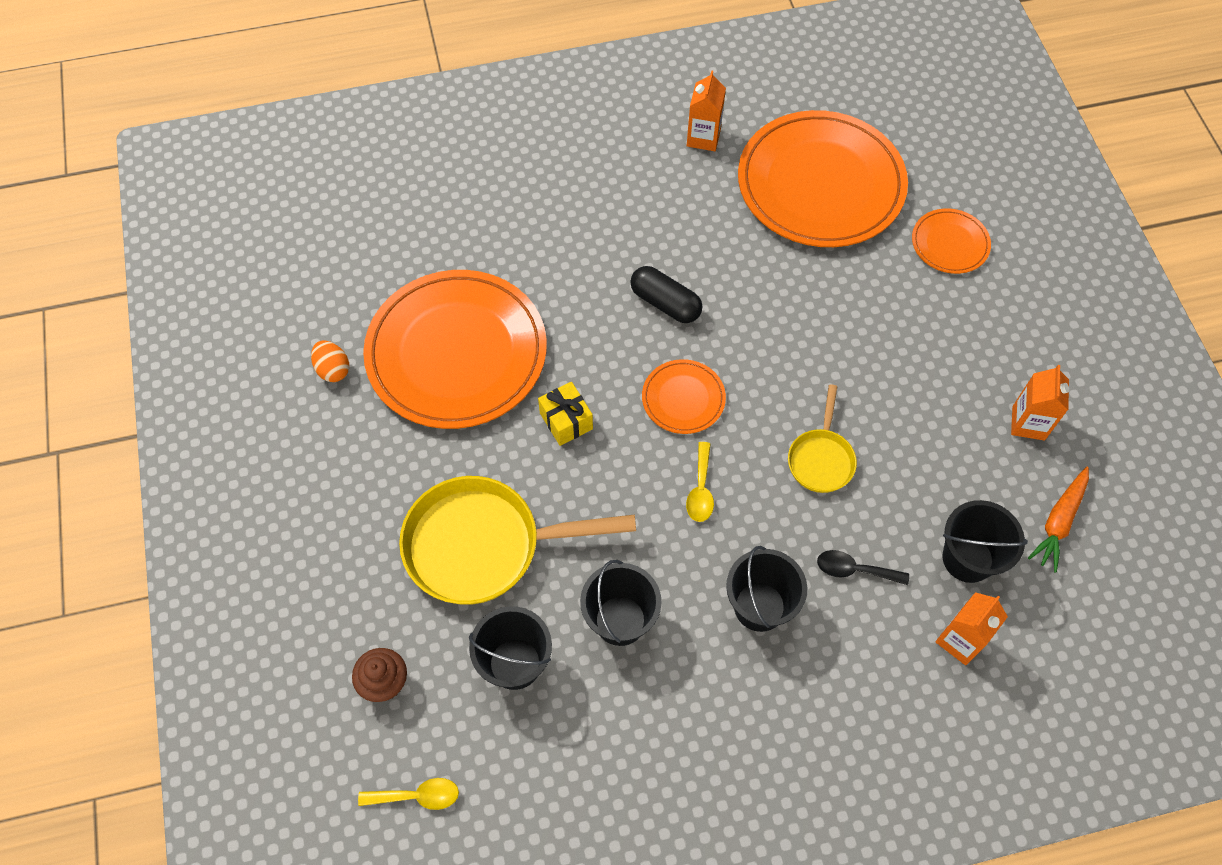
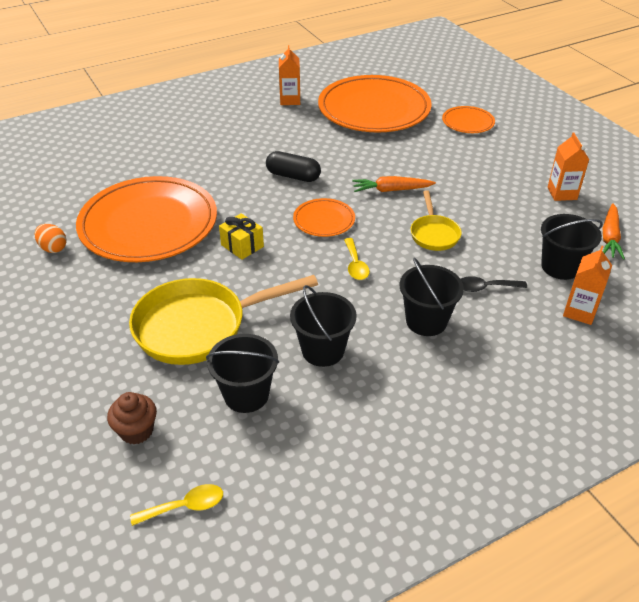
camera: 15 degrees left, 20 degrees down
none -> orange carrot [352,176,436,192]

